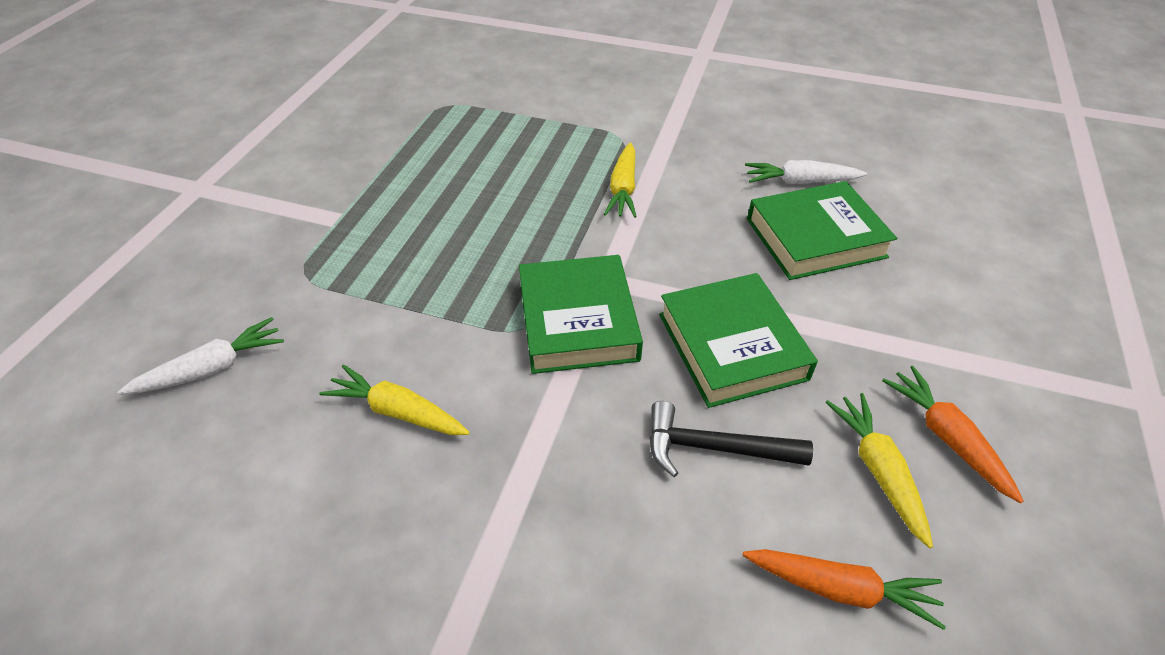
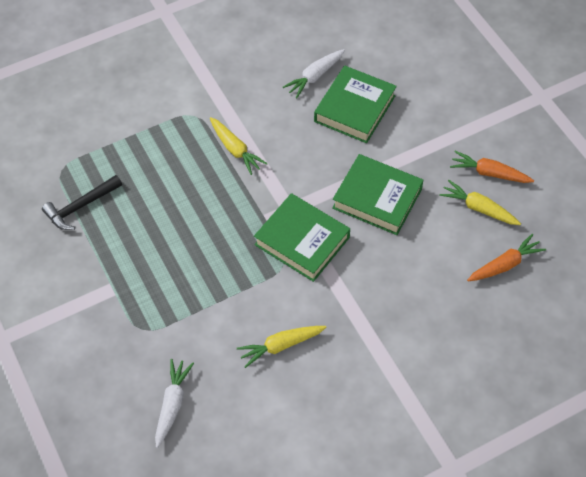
camera: 45 degrees left, 10 degrees up
black hammer [649,401,813,477] -> black hammer moved to [42,175,122,230]

